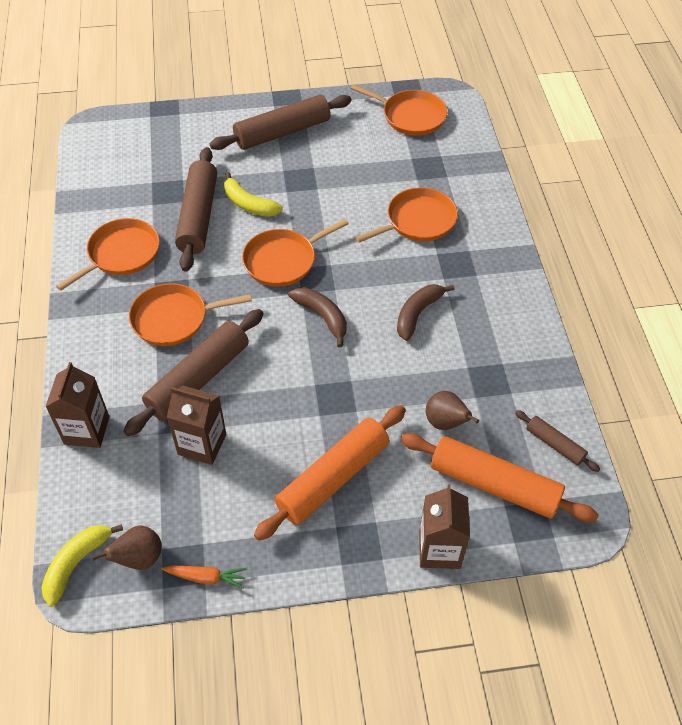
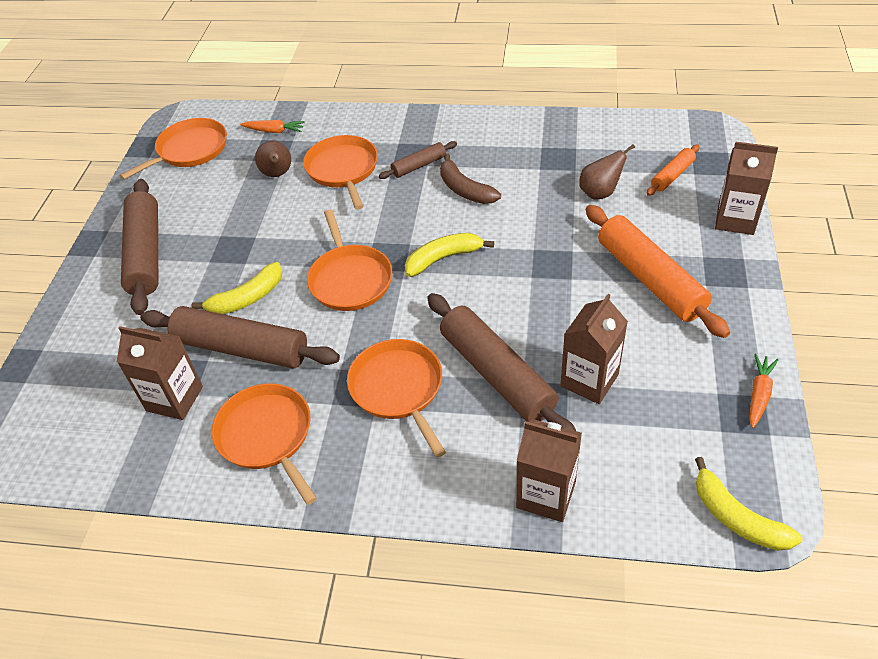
camera: 70 degrees left, 5 degrees down
brown pear [92,526,162,570] -> brown pear moved to [255,141,291,177]
orange pan [129,283,252,346] -> orange pan turned 150 degrees clockwise [347,339,446,458]
brown banana [288,287,347,347] -> yellow banana [405,233,494,277]
orange rolling pin [401,433,599,522] -> orange rolling pin [647,144,700,196], size x0.50
brown rolling pin [515,410,600,472] -> brown rolling pin moved to [379,141,457,179]
none -> brown carton [117,326,203,420]
none -> orange carrot [240,120,305,133]

